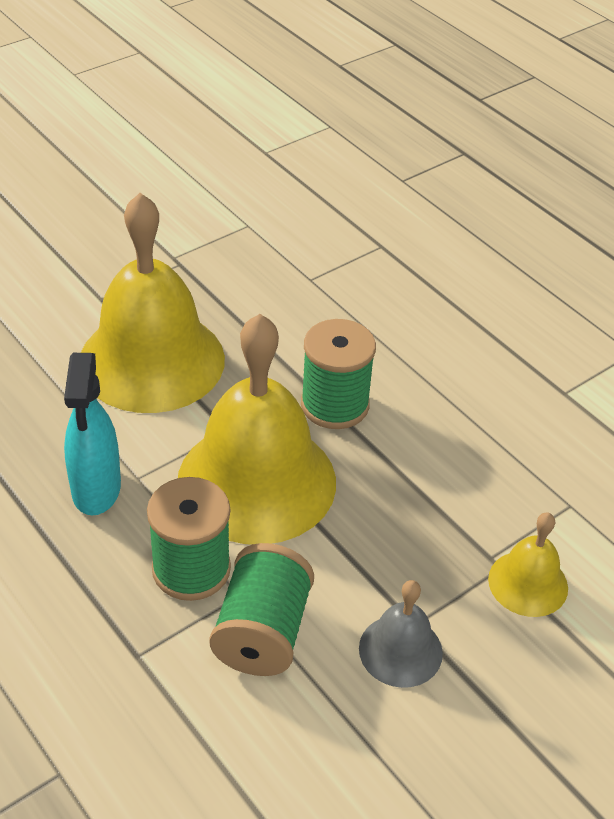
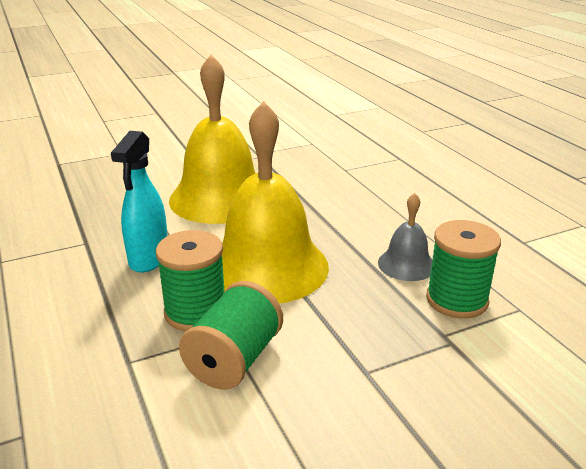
camera: 15 degrees right, 15 degrees down
green spool [301,319,376,429] -> green spool moved to [426,220,501,319]
grey bell [359,580,443,688] -> grey bell moved to [378,193,432,281]
yellow bell [488,512,568,617] -> none

